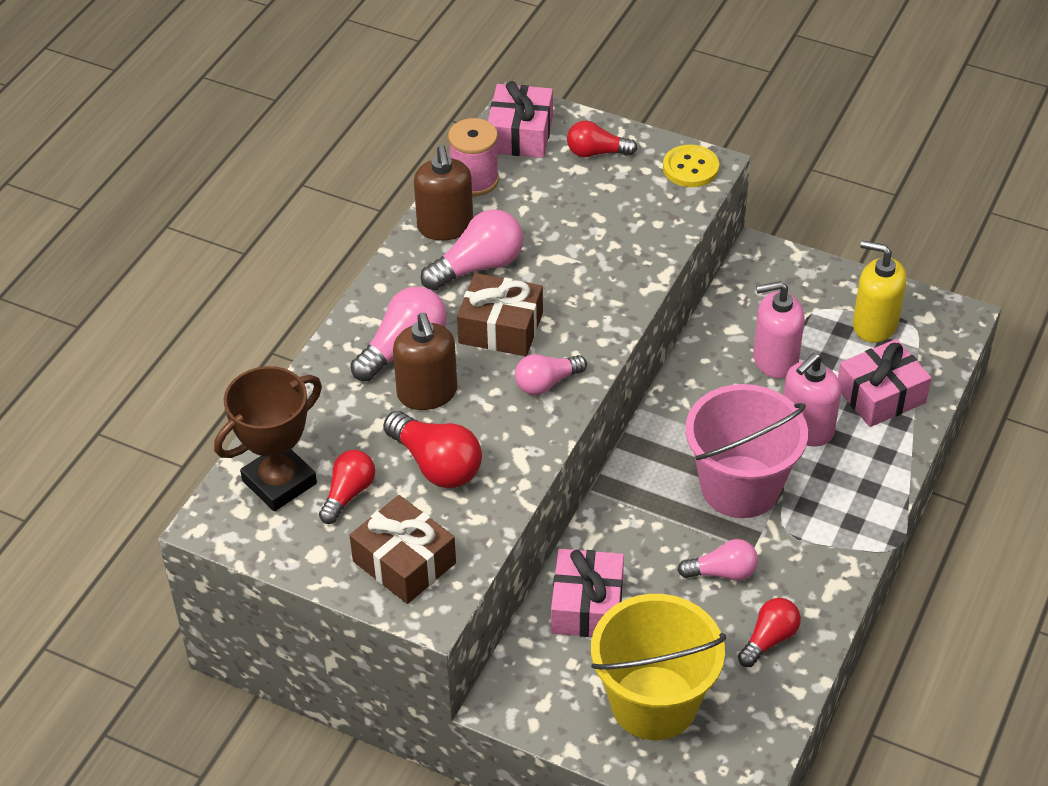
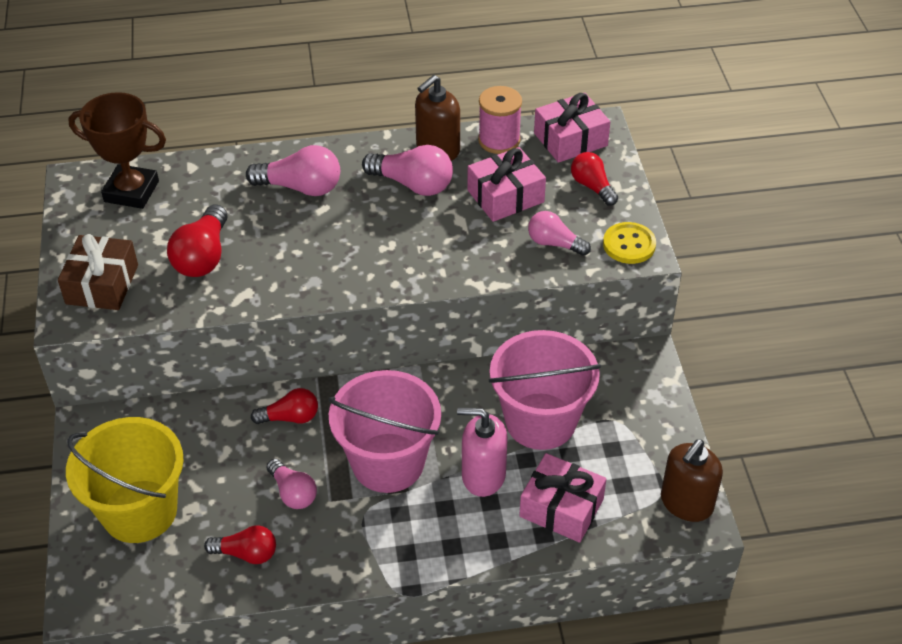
camera: 55 degrees right, 0 degrees up
red light bulb [319,450,375,524] -> red light bulb moved to [251,388,318,424]
brown soap dispenser [393,313,457,410] -> brown soap dispenser moved to [661,439,723,522]
brown gift [457,273,543,356] -> none
pink light bulb [515,354,587,395] -> pink light bulb moved to [528,211,591,256]
pink gift [551,549,624,637] -> pink gift moved to [467,147,546,222]
pink soap dispenser [753,281,805,378] -> pink bucket [489,330,601,450]
yellow soap dispenser [853,241,907,342] -> none

